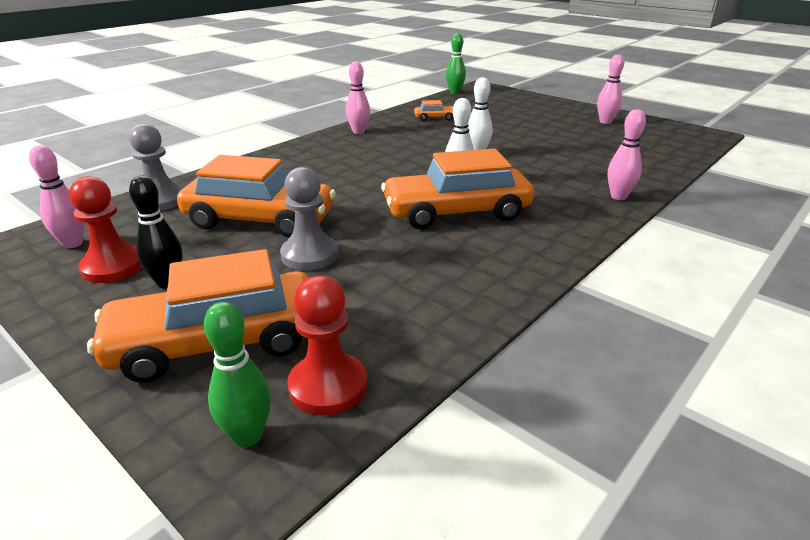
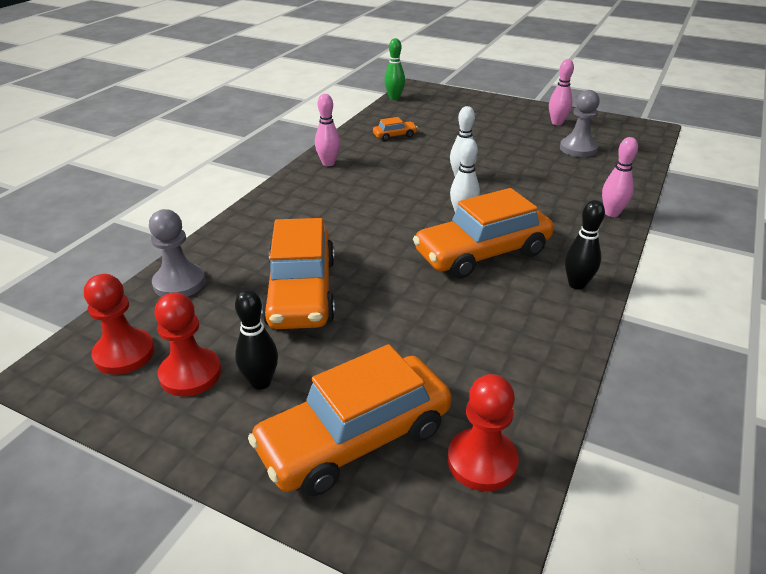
camera: 15 degrees left, 5 degrees up
pink bowling pin [29,145,85,248] -> red pawn [84,274,155,375]
orange car [177,155,336,238] -> orange car turned 90 degrees clockwise [261,218,335,329]
green bowling pin [204,302,271,447] -> none
grey pawn [280,167,338,270] -> grey pawn moved to [560,90,600,157]
none -> black bowling pin [565,200,605,290]

